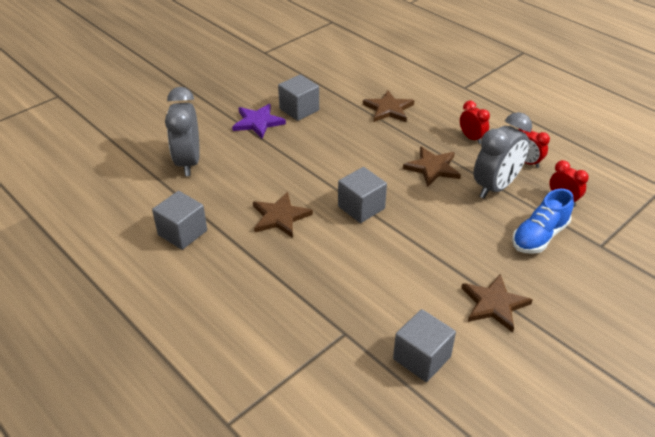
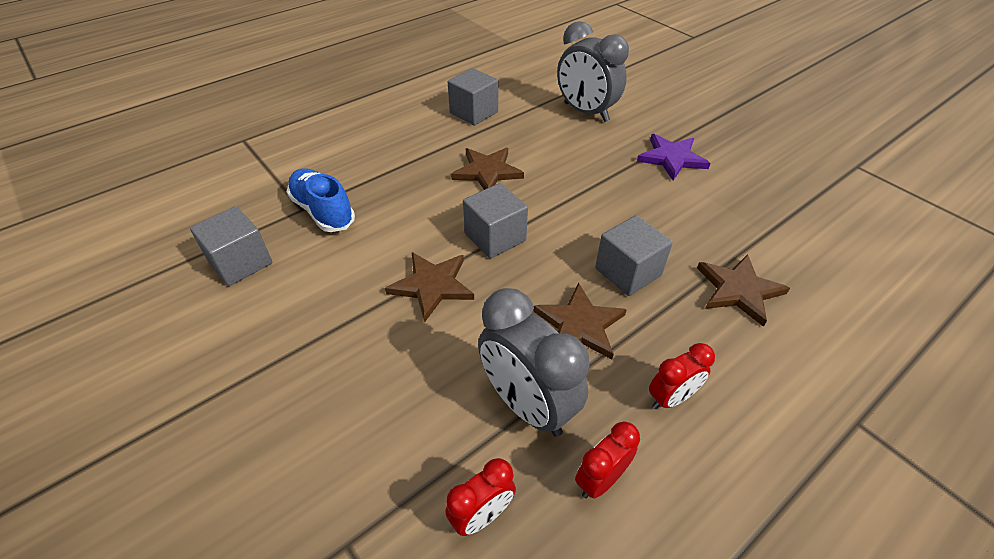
camera: 95 degrees right, 5 degrees up
grey clock [165,87,200,176] -> grey clock turned 135 degrees counterclockwise [557,21,629,122]
grey cube [278,74,319,121] -> grey cube moved to [595,215,673,296]
brown star [461,274,532,332] -> brown star moved to [385,252,474,322]
blue shoe [512,189,574,254] -> blue shoe moved to [287,168,355,232]

